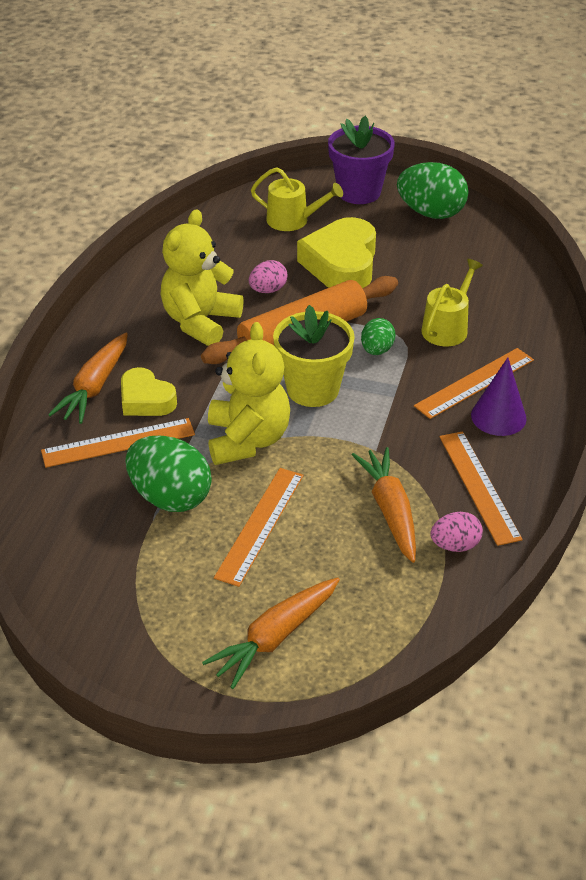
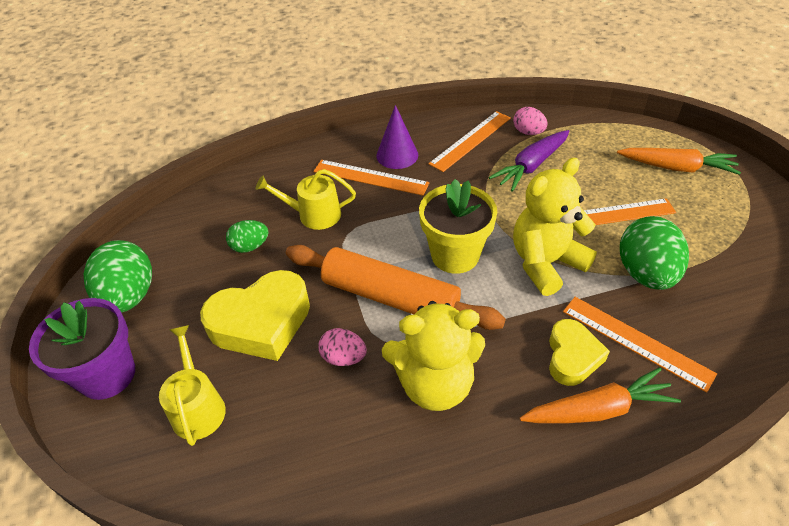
camera: 120 degrees left, 5 degrees up
orange carrot [352,447,416,563] -> purple carrot [489,130,570,192]
green egg [361,318,395,355] -> green egg moved to [226,220,269,253]

